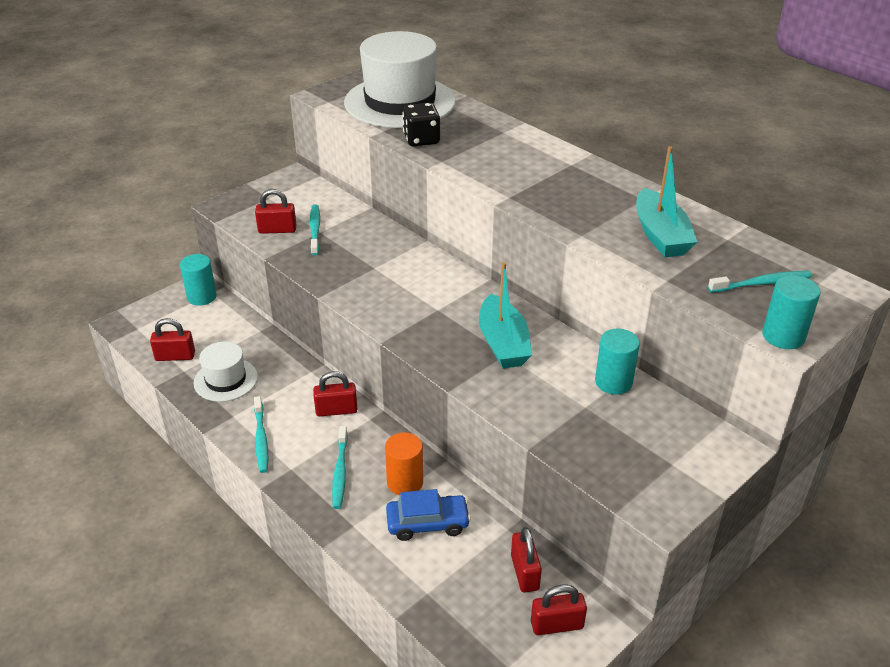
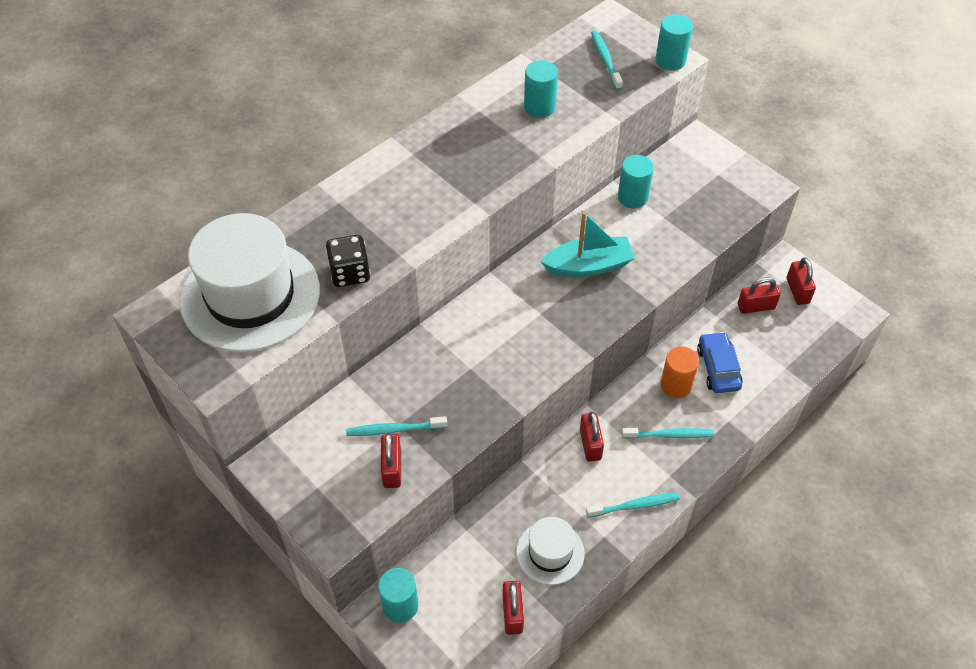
camera: 90 degrees left, 15 degrees up
turquoise boat [636,146,697,257] -> turquoise cylinder [524,60,558,118]

